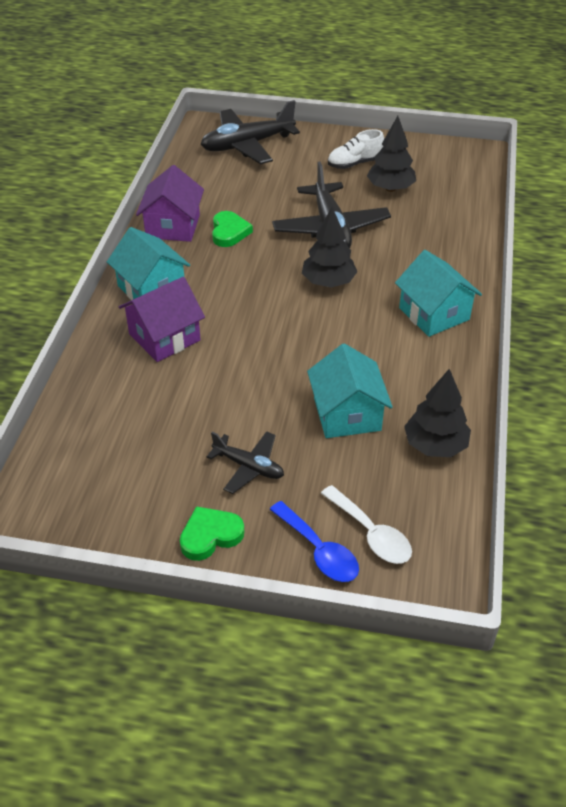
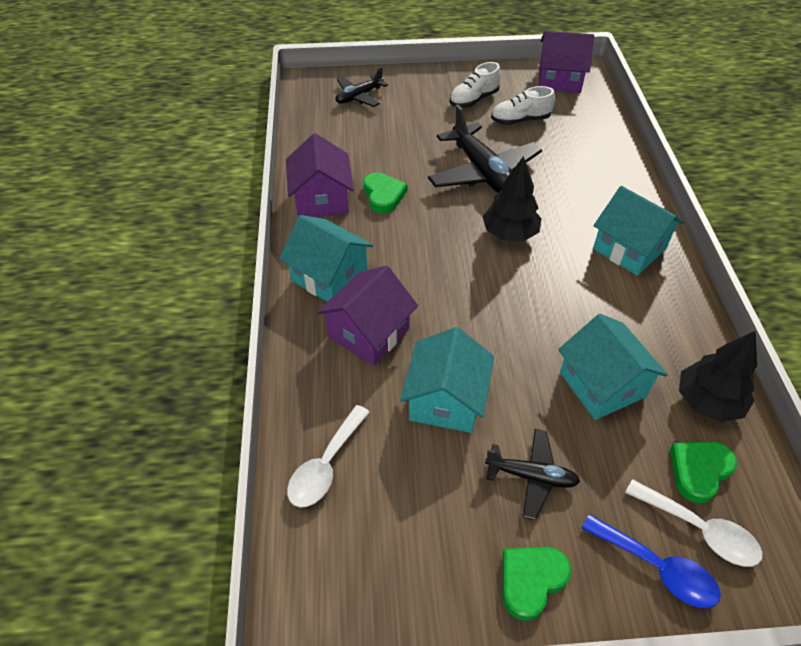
camera: 15 degrees left, 5 degrees up
black plane [201,100,300,164] -> black plane [336,67,388,107], size x0.56
black tree [367,116,416,192] -> white shoe [491,86,555,125]
none -> white spoon [287,405,370,508]
none -> turquoise house [400,327,494,433]
none -> purple house [539,31,594,93]
none -> green heart [670,441,737,503]

